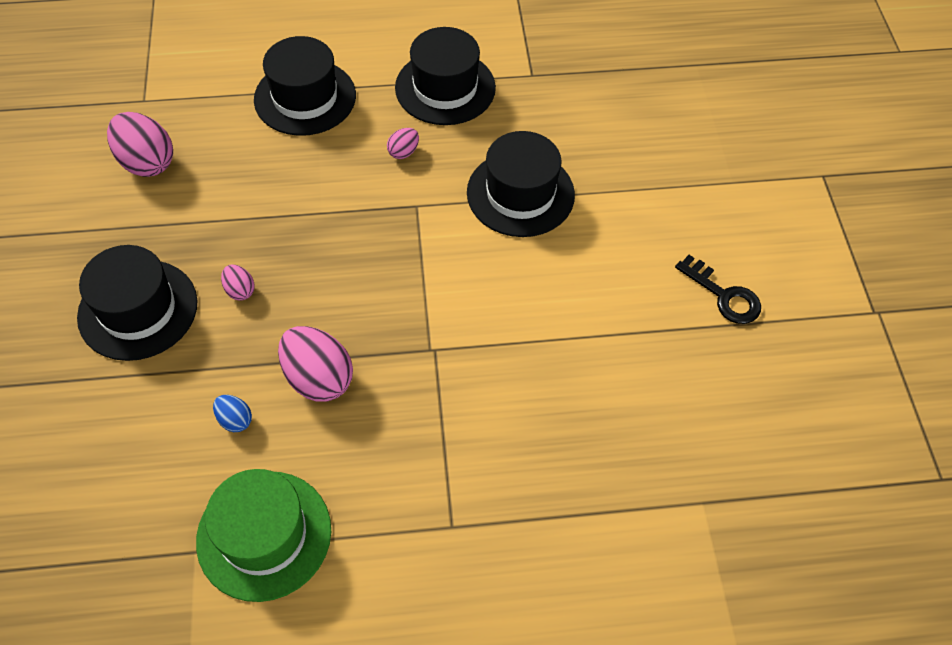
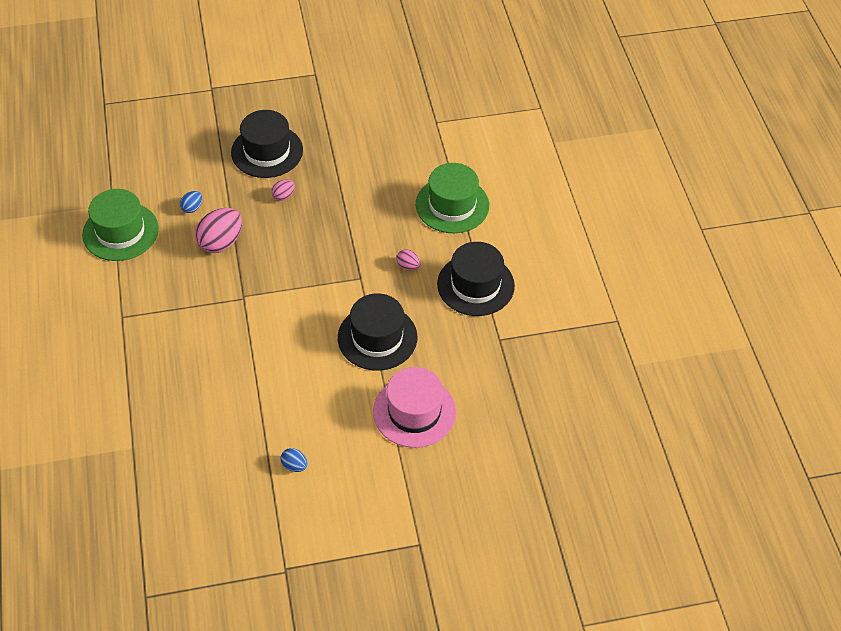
camera: 85 degrees right, 5 degrees down
pink egg [107,112,173,177] -> none
black hat [254,36,356,136] -> green hat [416,163,489,233]
black key [675,255,761,324] -> blue egg [281,448,307,472]
none -> pink hat [373,367,456,448]

